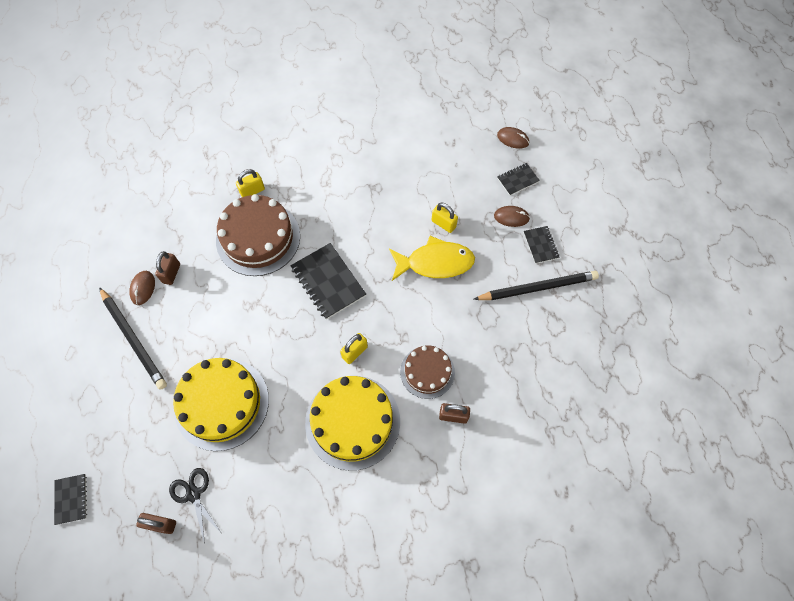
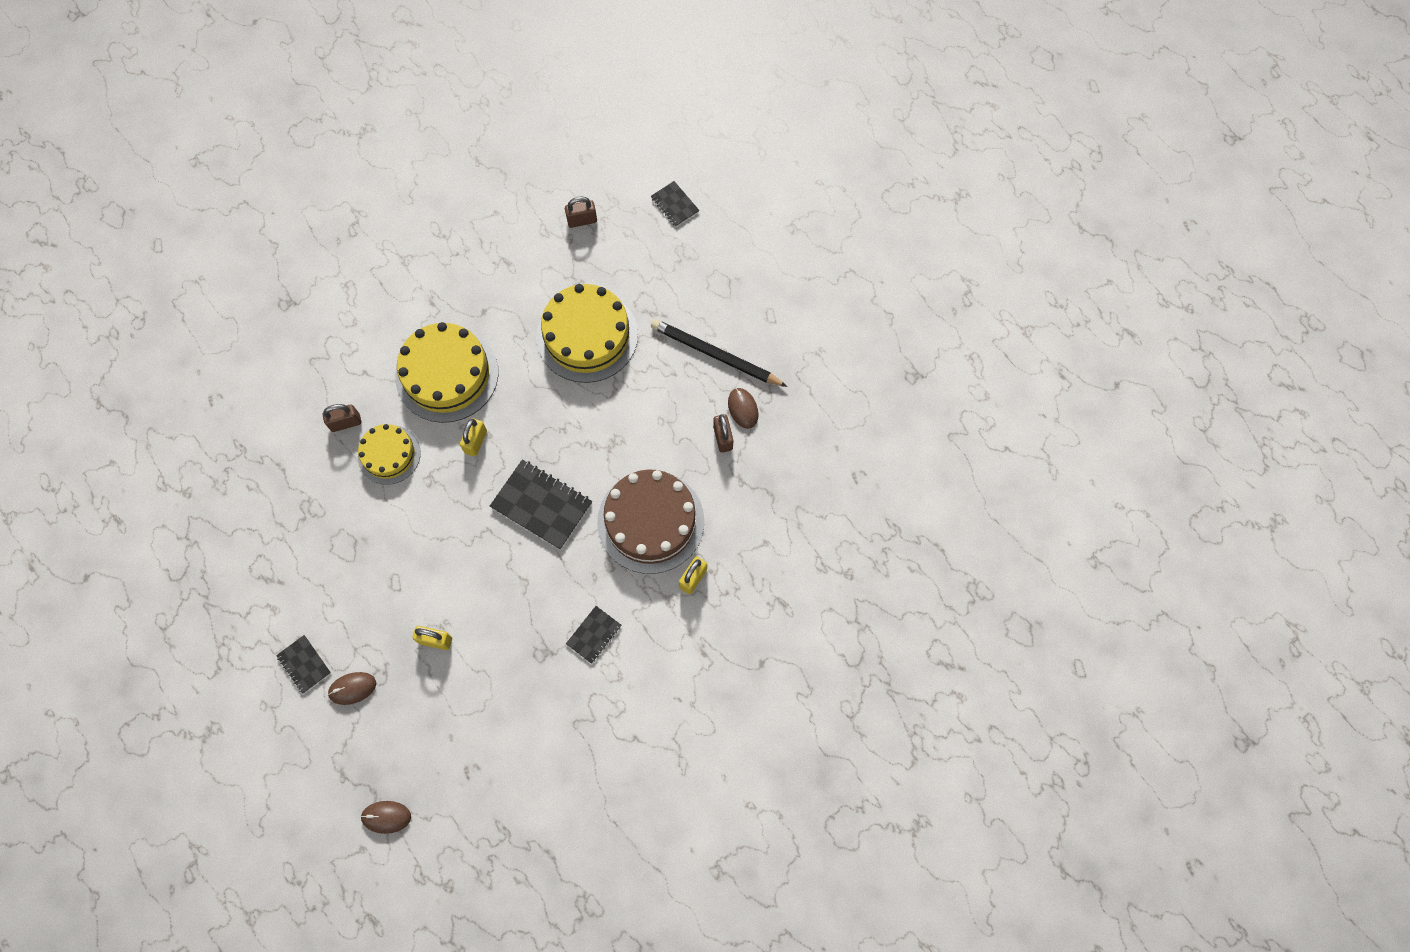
camera: 155 degrees right, 5 degrees up
black scissors [169,468,222,544] -> none
yellow fish [389,236,475,281] -> none
brown cake [400,345,455,399] -> yellow cake [358,424,421,485]
black pencil [473,271,599,300] -> none
black notebook [497,163,540,195] -> black notebook moved to [566,606,621,664]

